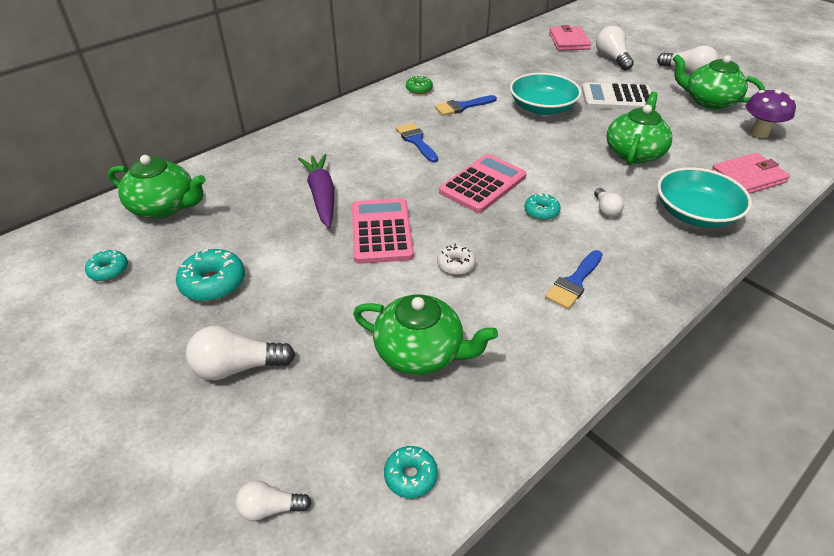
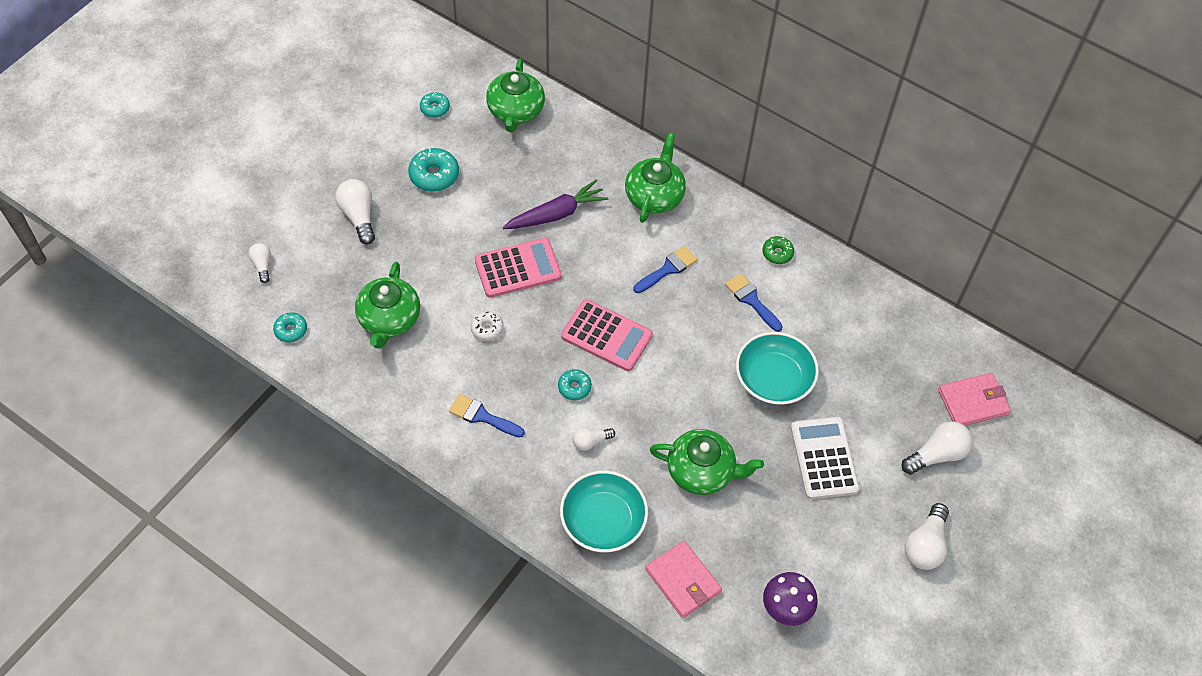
camera: 75 degrees right, 15 degrees up
green teapot [673,54,765,110] -> green teapot moved to [625,133,686,223]

